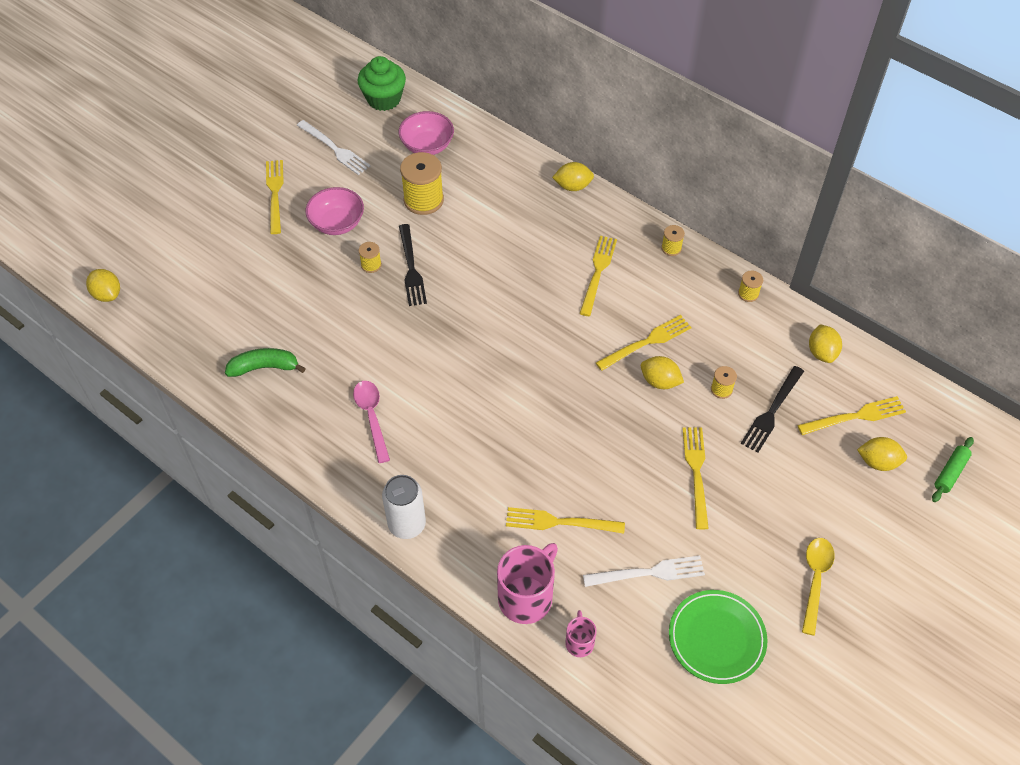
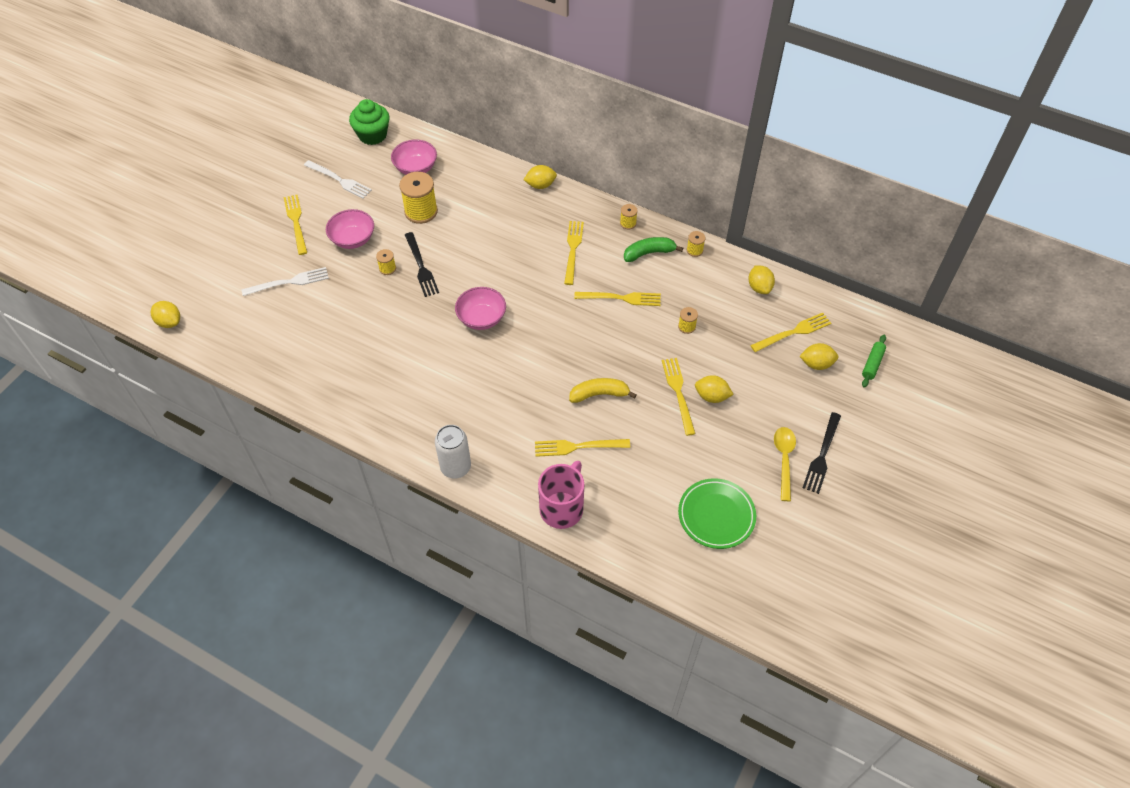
camera: 10 degrees left, 0 degrees up
green banana [225,348,306,377] -> green banana moved to [624,237,683,262]
pink spoon [353,381,390,463] -> none
pink mug [565,610,596,657] -> none
white fork [583,556,705,587] -> white fork moved to [241,267,329,296]
yellow fork [596,315,692,371] -> yellow fork turned 45 degrees clockwise [574,292,661,306]
yellow lemon [641,356,684,389] -> yellow lemon moved to [695,375,734,403]
black fork [741,366,804,453] -> black fork moved to [803,412,841,494]
none -> pink bowl [455,287,506,330]
none -> yellow banana [569,378,637,403]

